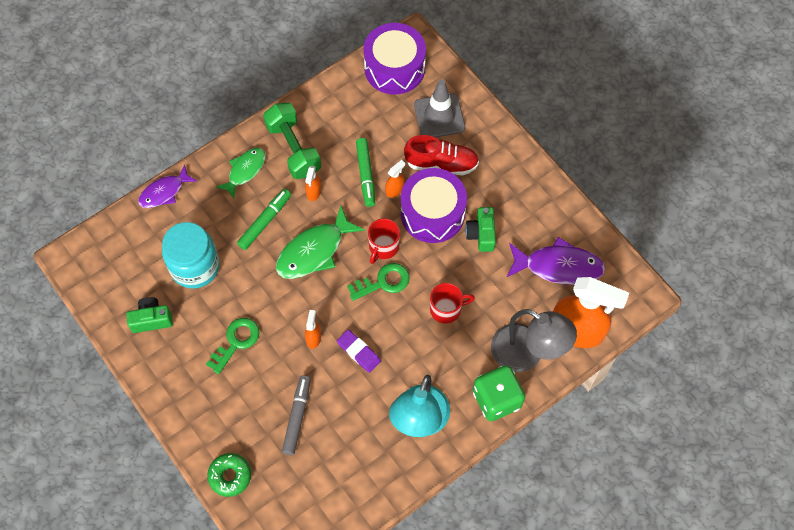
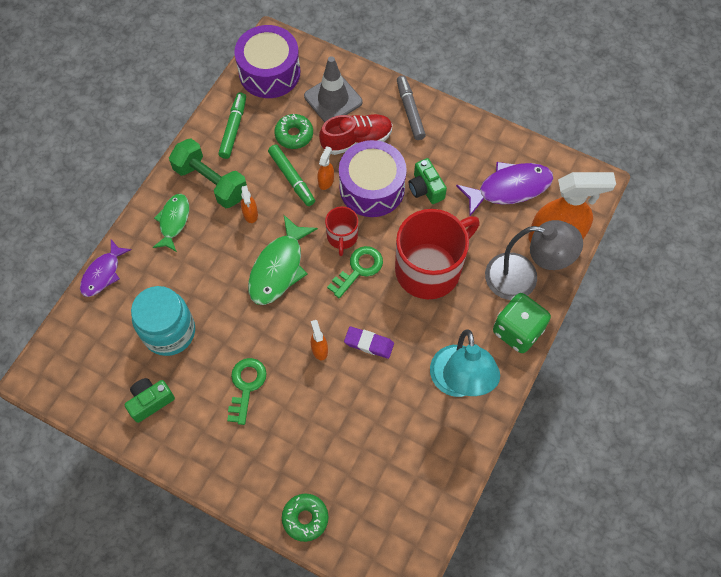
camera: 25 degrees left, 0 degrees up
green marker [237,189,291,250] -> green marker moved to [218,92,246,159]
grey marker [282,375,311,455] -> grey marker moved to [397,76,426,140]
red mug [430,283,475,324] -> red mug [395,209,480,299], size x2.07
none -> green donut [274,114,313,149]

